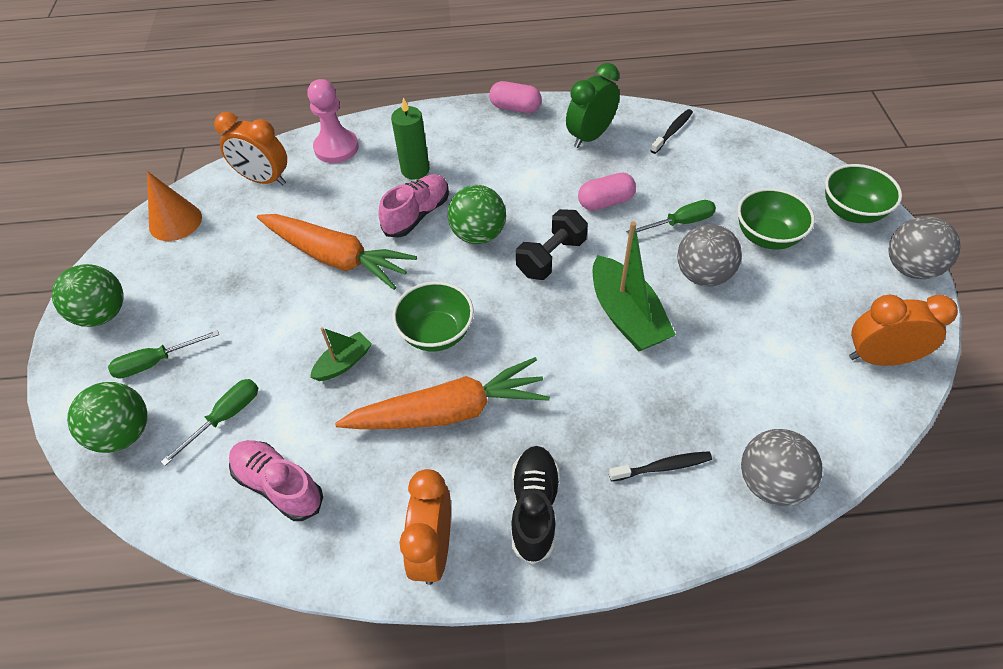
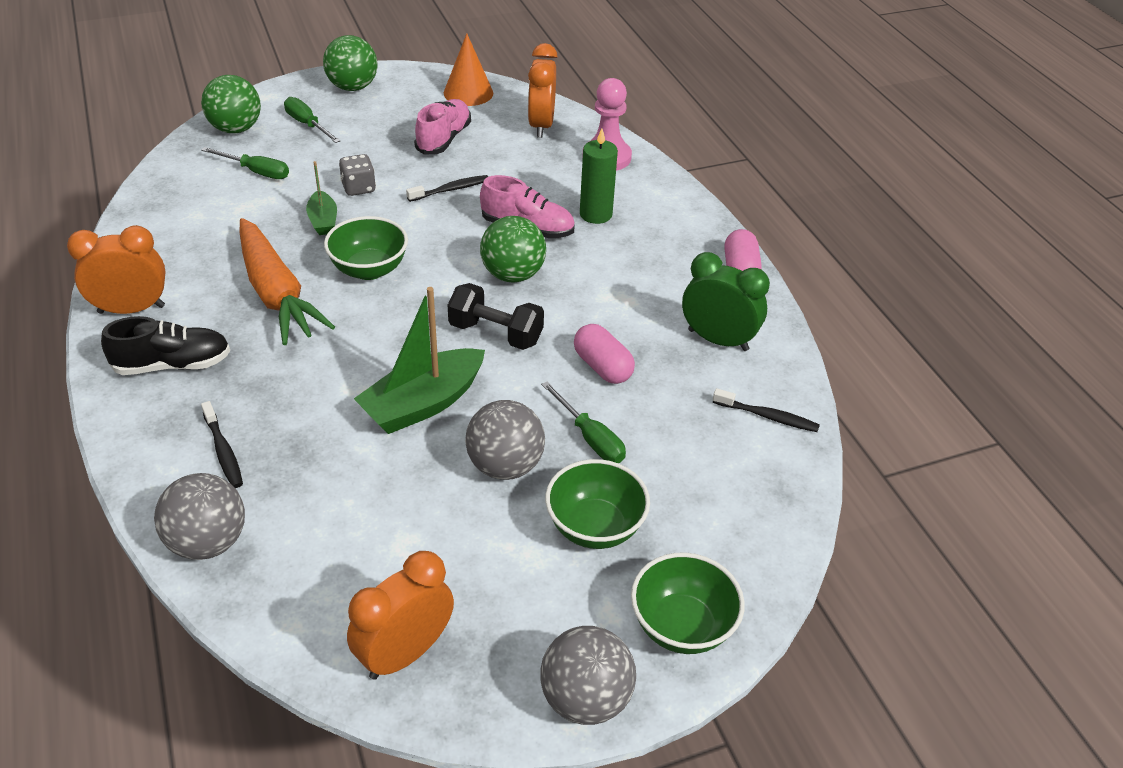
camera: 70 degrees right, 10 degrees down
pink shoe [229,440,323,521] -> pink shoe moved to [414,99,471,155]
orange carrot [257,214,417,290] -> black toothbrush [406,175,489,202]
green boat [310,327,372,381] -> green boat turned 45 degrees clockwise [306,161,337,235]
orange clock [849,295,958,366] -> orange clock turned 120 degrees counterclockwise [347,551,454,680]
none -> grey dice [339,154,376,196]

